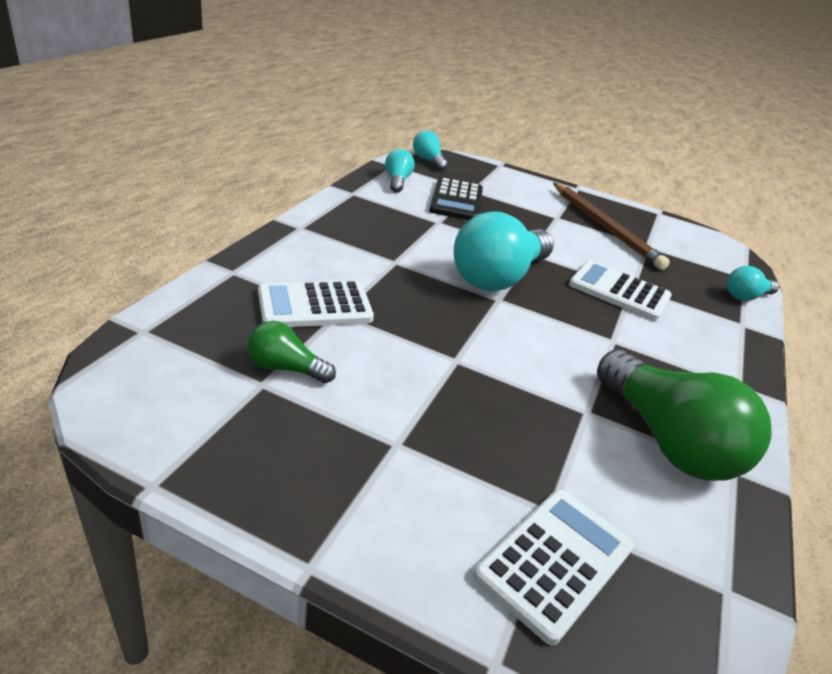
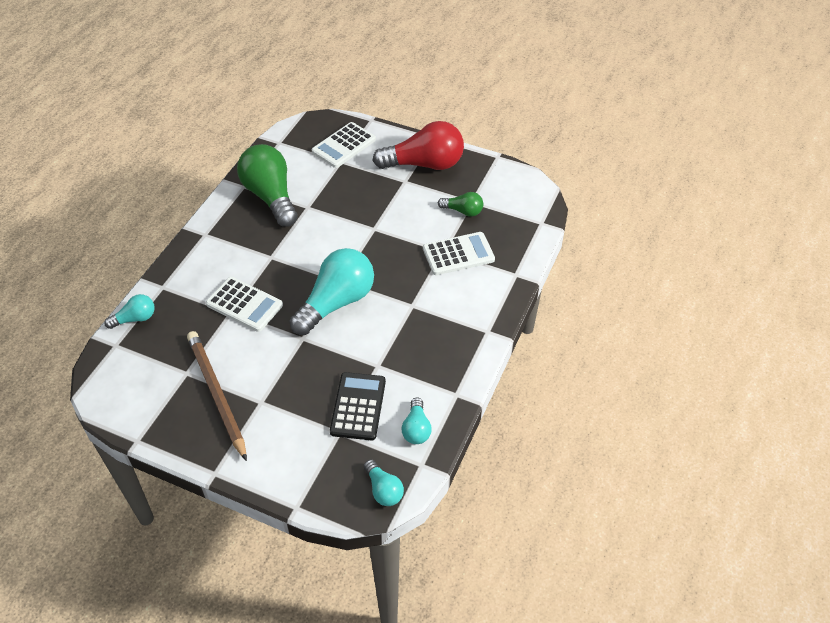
camera: 175 degrees left, 15 degrees up
none -> red light bulb [372,121,464,170]

